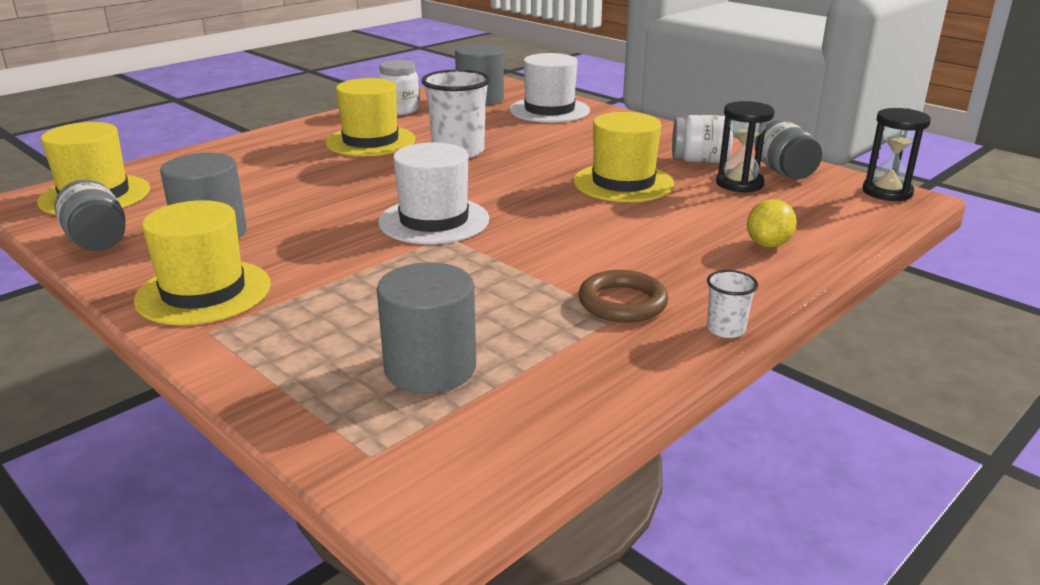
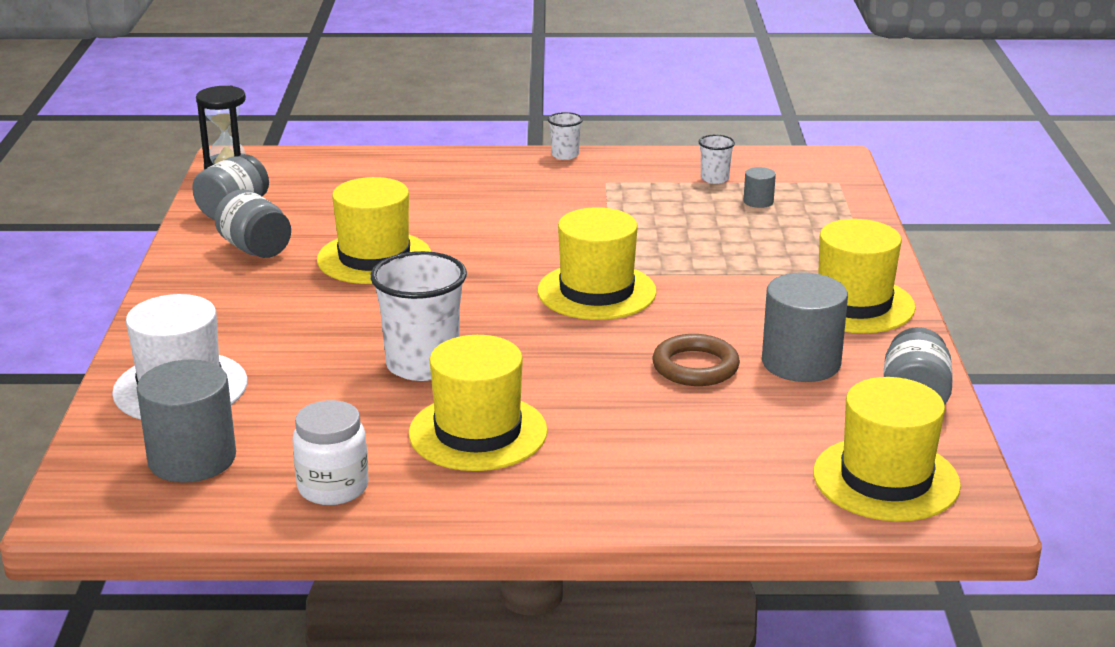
camera: 135 degrees left, 0 degrees up
grey cylinder [377,262,476,393] -> grey cylinder [744,167,776,208], size x0.46
white hat [378,142,489,244] -> yellow hat [537,207,657,320]
brown ring [578,270,668,323] -> brown ring moved to [652,334,740,386]
white jar [672,115,733,163] -> grey jar [214,189,291,258]
black hourglass [716,101,775,193] -> none
yellow lemon [747,199,797,248] -> none
none -> white cup [698,135,735,184]

